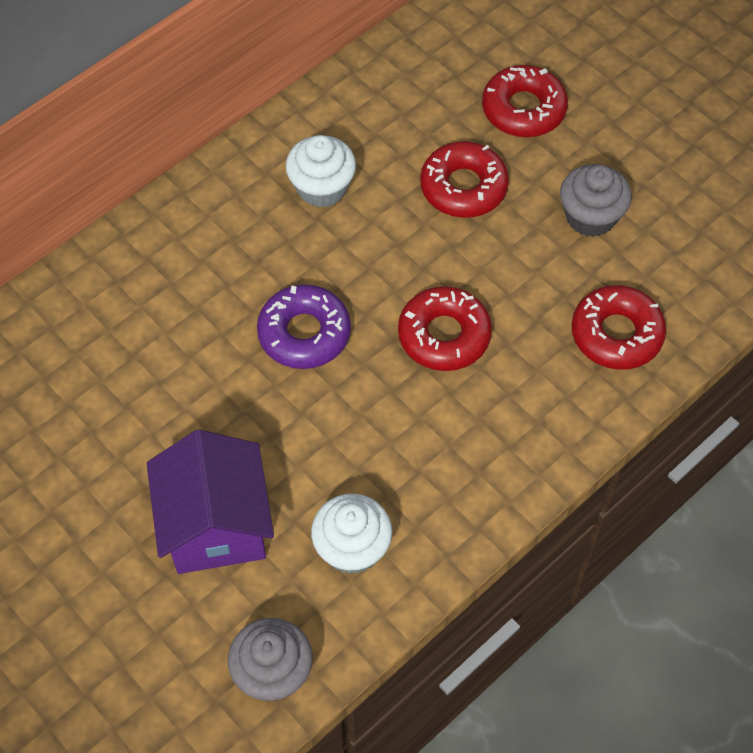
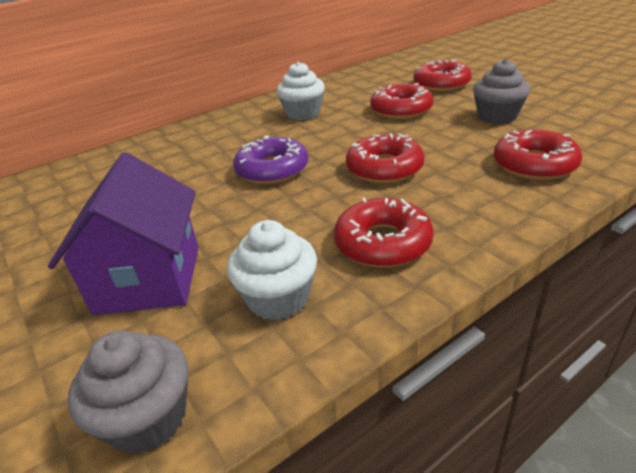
camera: 10 degrees right, 25 degrees down
none -> red donut [334,197,434,268]

